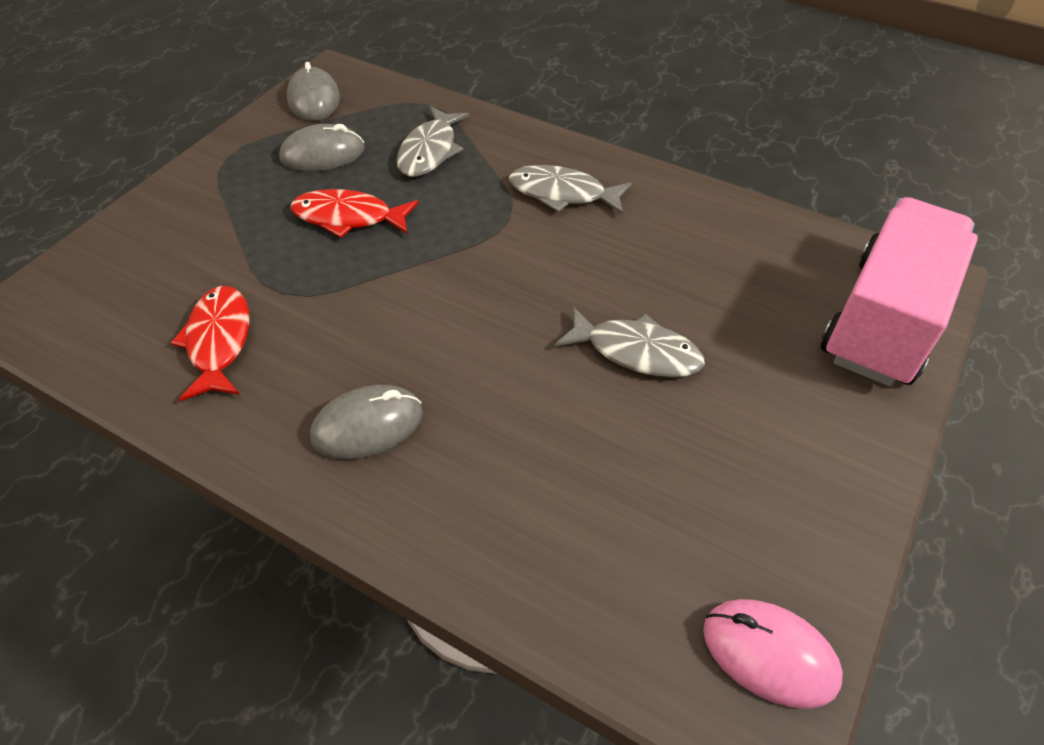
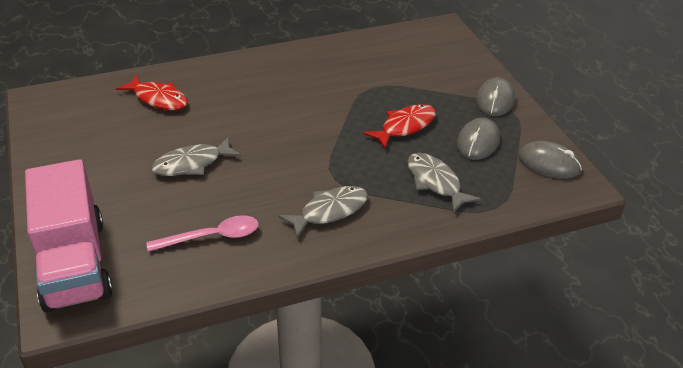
camera: 130 degrees right, 10 degrees down
red fish [171,286,249,401] -> red fish moved to [116,74,188,110]
grey mouse [310,385,423,460] -> grey mouse moved to [476,77,515,116]
pink mouse [703,599,843,709] -> none
none -> pink spoon [146,215,259,252]

